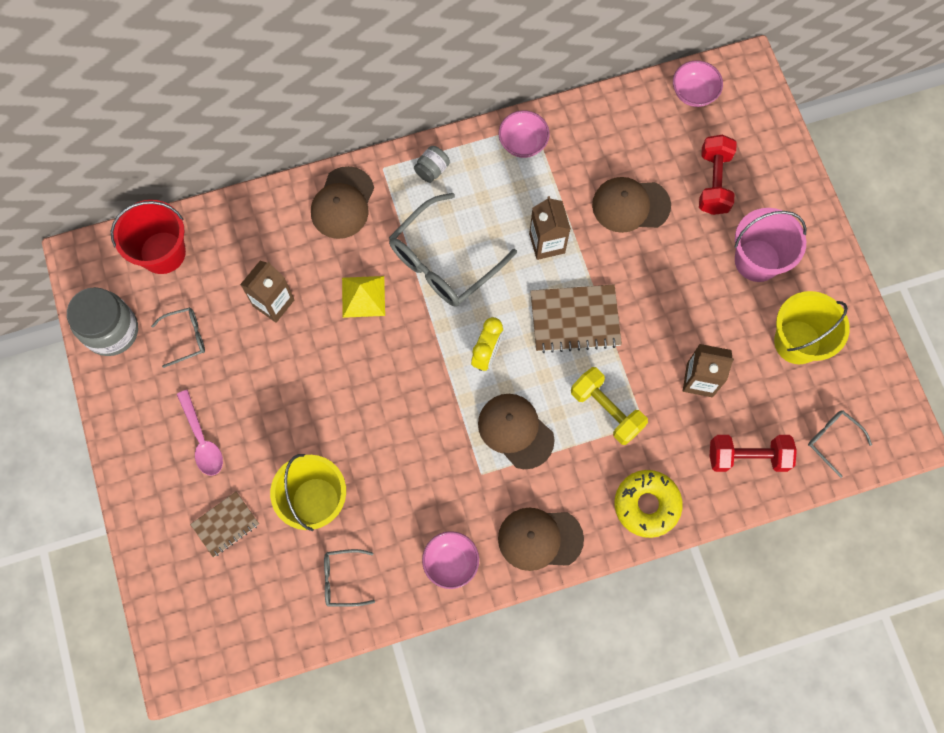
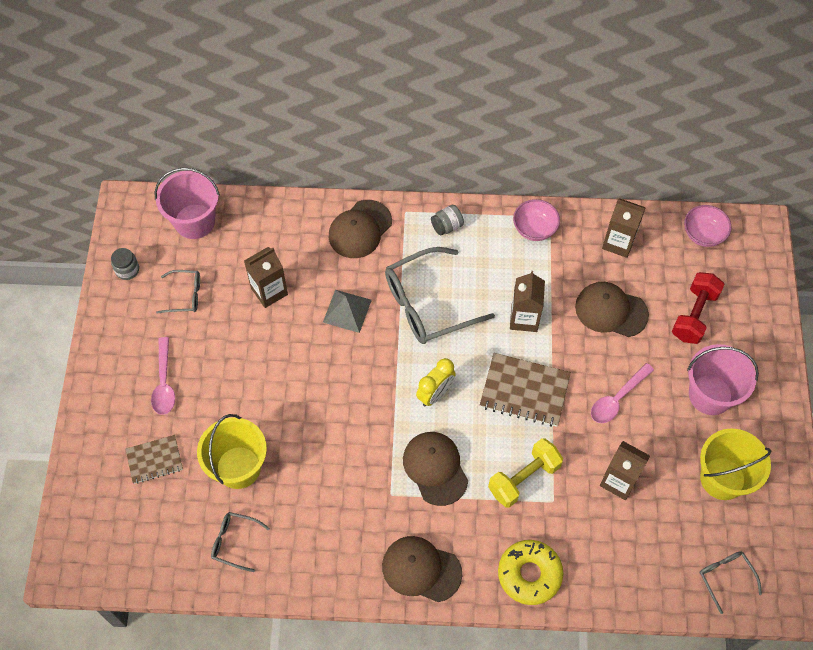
camera: 20 degrees right, 10 degrees down
grey jar [67,287,138,356] -> grey jar [111,248,139,280], size x0.49
red bucket [111,200,186,274] -> pink bucket [154,168,220,239]
yellow pyramid [342,276,385,318] -> grey pyramid [323,290,372,333]
pink bowl [422,531,479,589] -> none
yellow dumbbell [571,367,648,445] -> yellow dumbbell turned 75 degrees clockwise [488,438,563,508]
red dumbbell [710,435,797,472] -> none
none -> pink spoon [591,363,654,423]
none -> brown carton [602,198,646,258]

